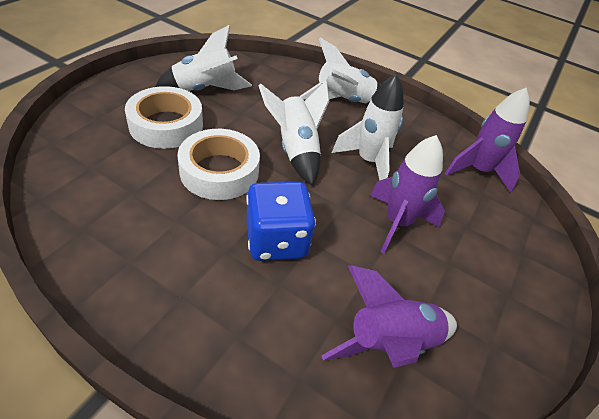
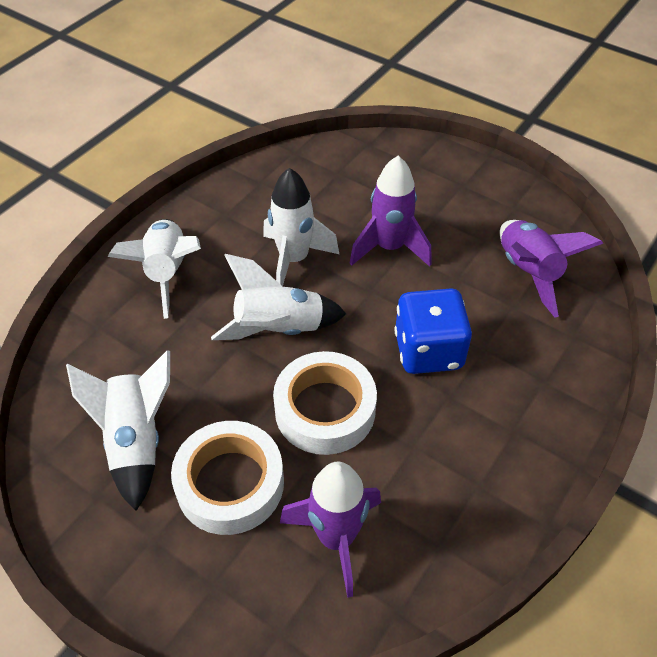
camera: 80 degrees left, 5 degrees up
purple rocket [445,88,530,193] -> purple rocket moved to [280,462,381,598]

